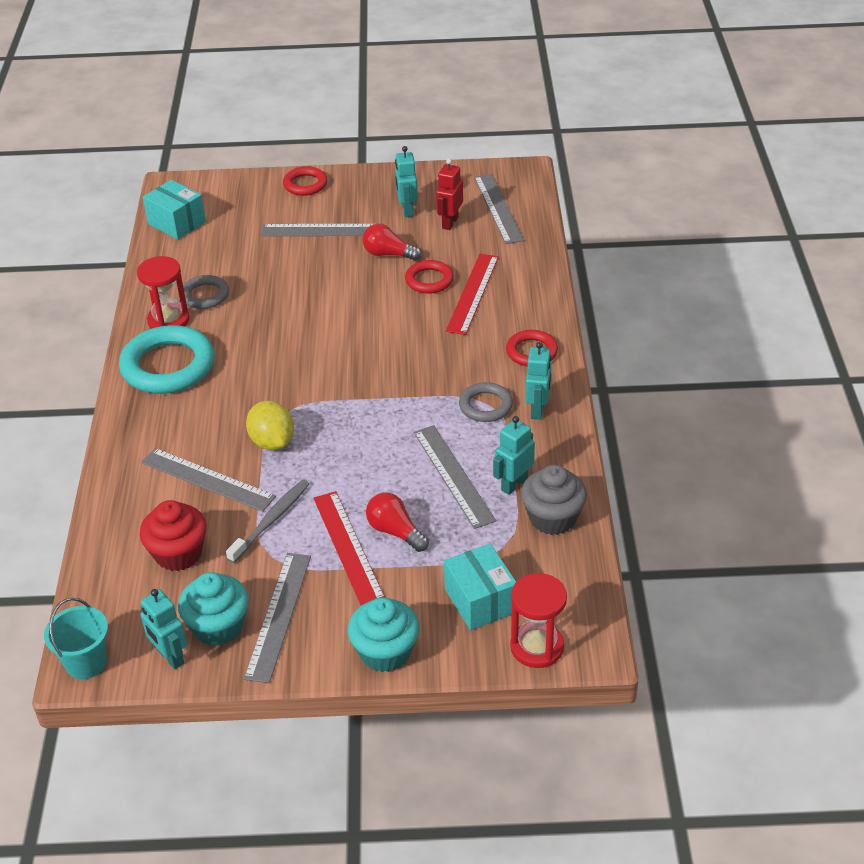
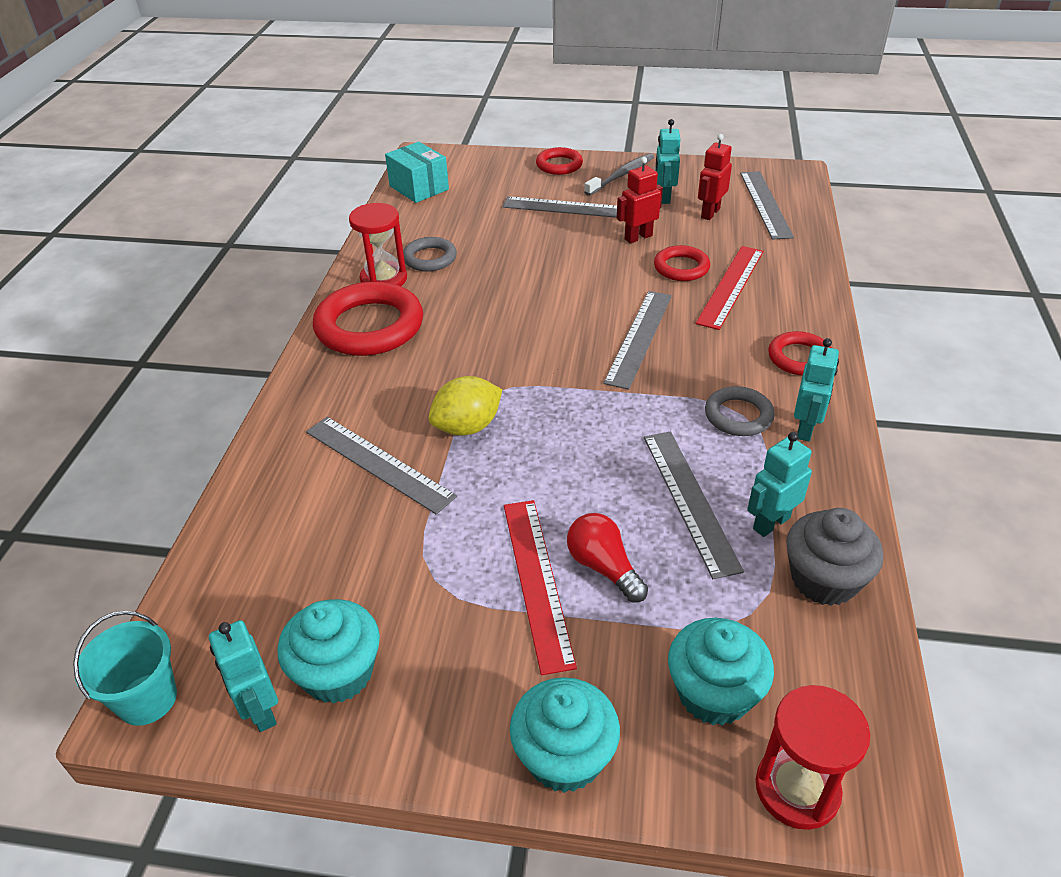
camera: 10 degrees right, 0 degrees up
turquoise ring [119,325,215,394] -> red ring [313,282,423,356]
red cupcake [139,500,207,571] -> none
grey toothbrush [226,480,309,563] -> grey toothbrush moved to [584,153,654,196]
grey ruler [244,553,311,683] -> grey ruler moved to [603,291,672,390]
yellow lemon [246,401,294,450] -> yellow lemon turned 75 degrees clockwise [428,376,502,436]
red light bulb [363,224,422,261] -> red robot [617,157,663,244]
turquoise box [444,543,516,630] -> turquoise cupcake [668,618,774,726]

